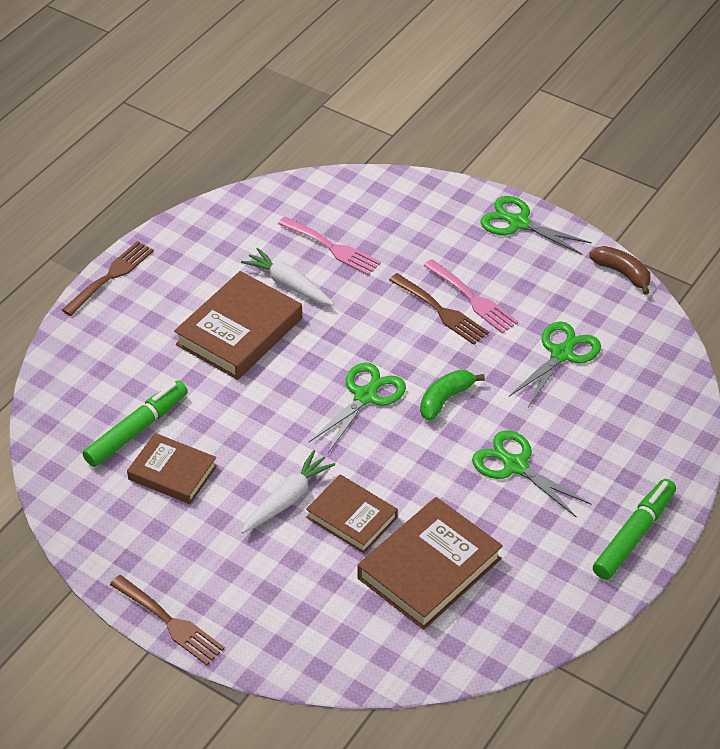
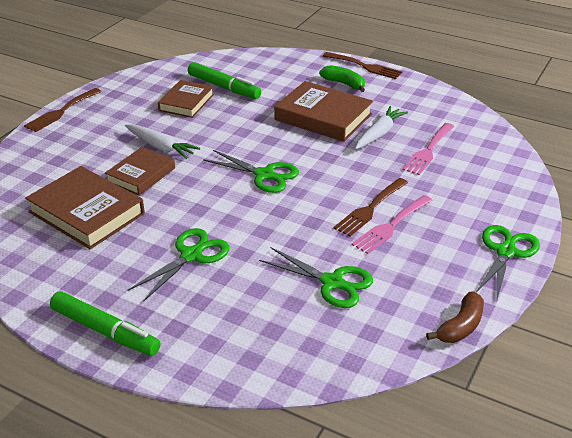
camera: 85 degrees right, 10 degrees down
green banana [420,370,485,421] -> green banana moved to [319,65,365,92]

